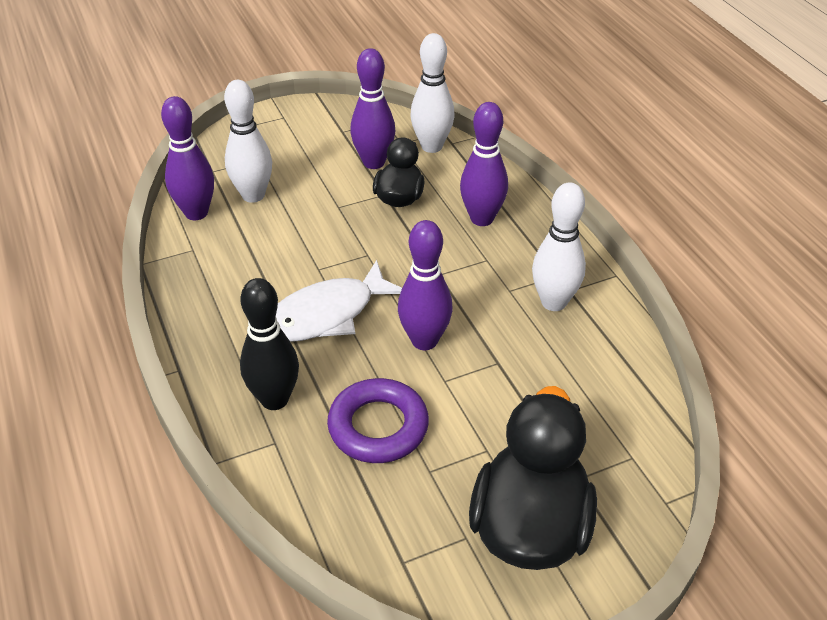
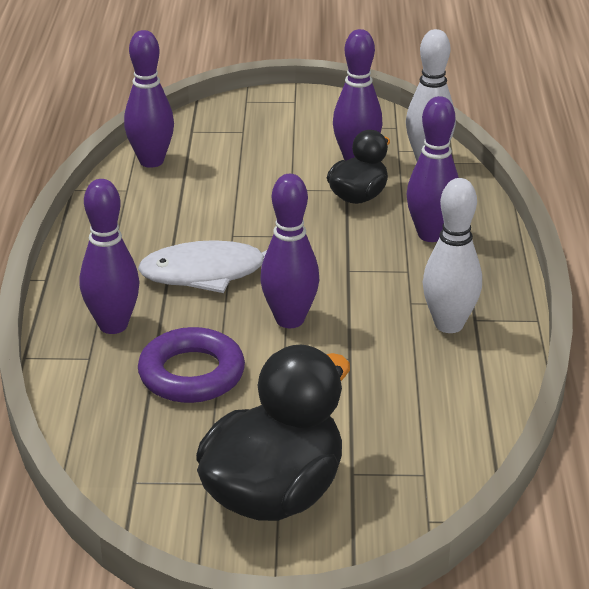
camera: 25 degrees right, 10 degrees down
white bowling pin [224,80,272,203] -> none
black bowling pin [240,278,299,410] -> purple bowling pin [80,179,140,334]

